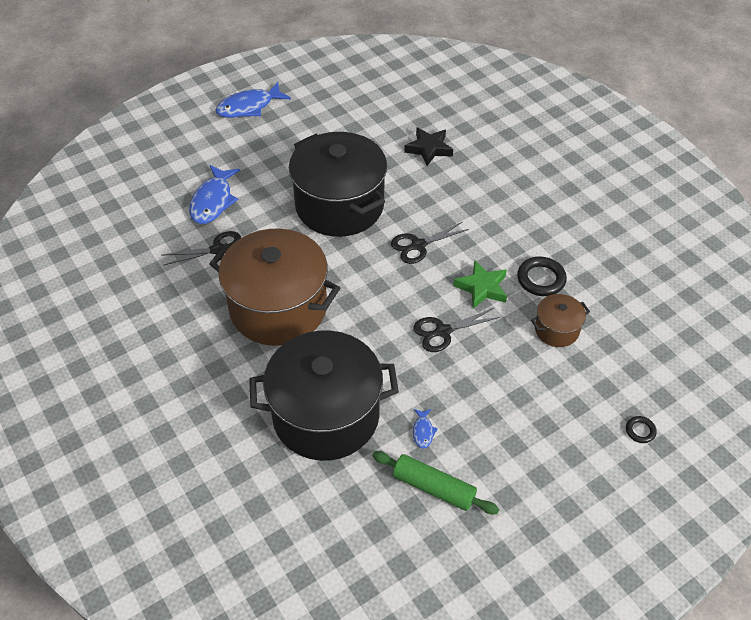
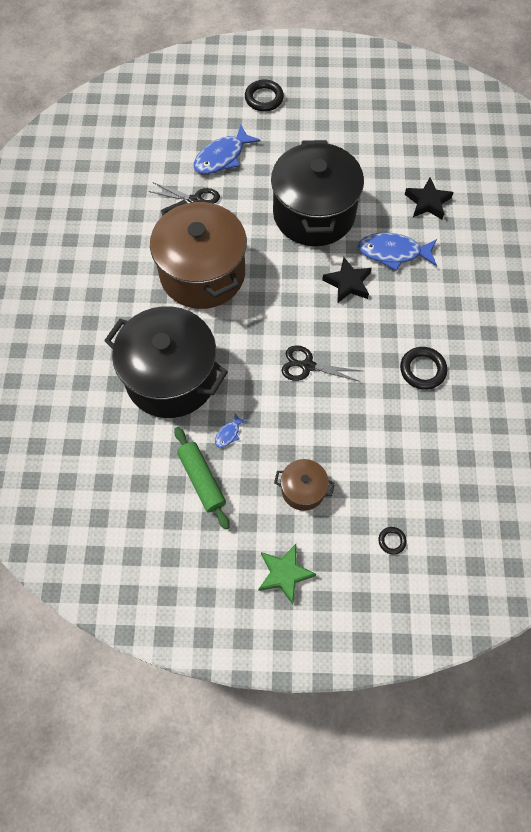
camera: 35 degrees right, 15 degrees up
blue fish [215,82,291,118] -> blue fish moved to [358,233,437,271]
black scissors [391,222,469,264] -> black star [322,257,372,303]
green star [453,260,507,309] -> green star moved to [259,544,316,604]
brown pot [531,294,590,347] -> brown pot moved to [274,459,335,511]
none -> black ring [245,80,284,111]

